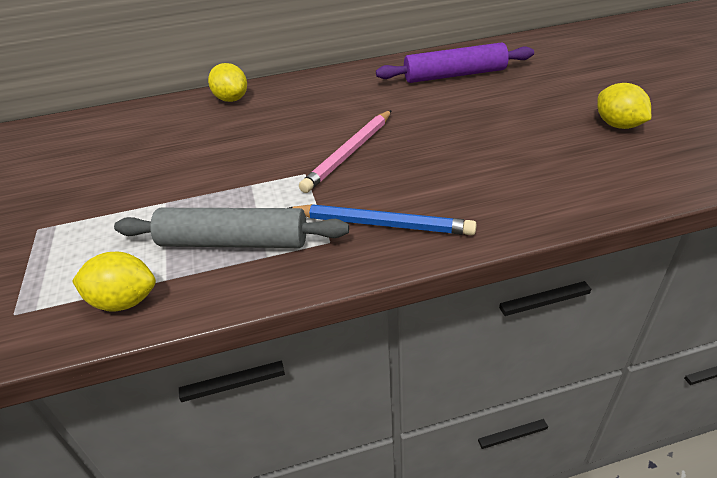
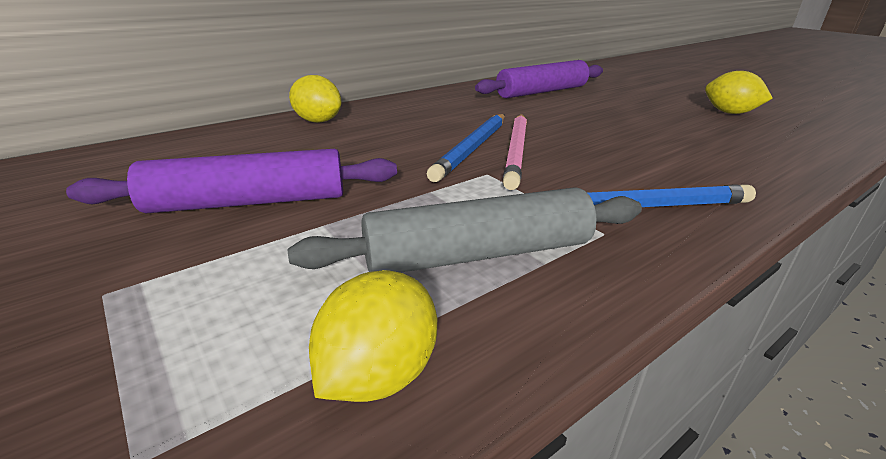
camera: 25 degrees left, 10 degrees down
yellow lemon [72,252,156,312] -> yellow lemon turned 45 degrees counterclockwise [309,270,437,402]
none -> purple rolling pin [66,149,397,213]
none -> blue pencil [427,114,505,182]

